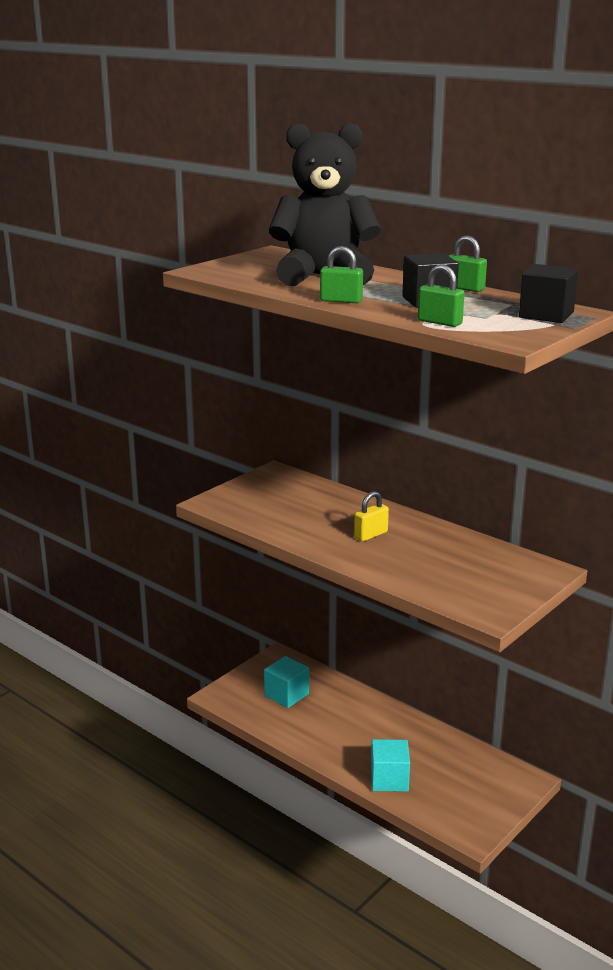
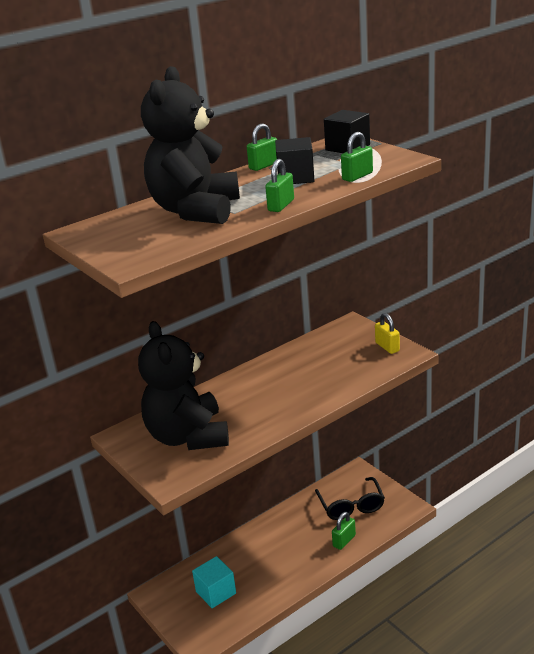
camera: 75 degrees left, 5 degrees up
yellow padlock [354,491,389,541] -> yellow padlock moved to [375,313,400,354]
turquoise cube [371,739,410,792] -> green padlock [332,512,356,550]
none -> black teddy bear [138,321,229,450]
none -> black glasses [315,477,385,520]

